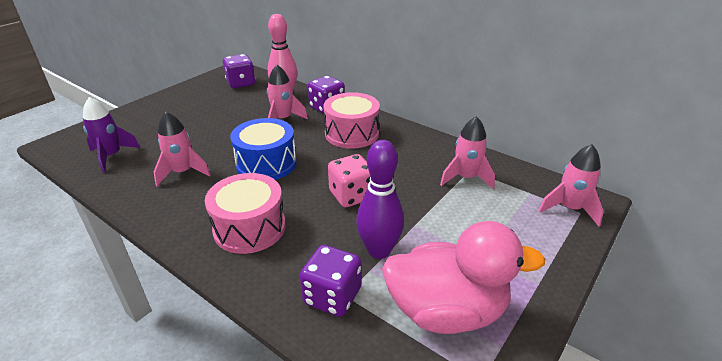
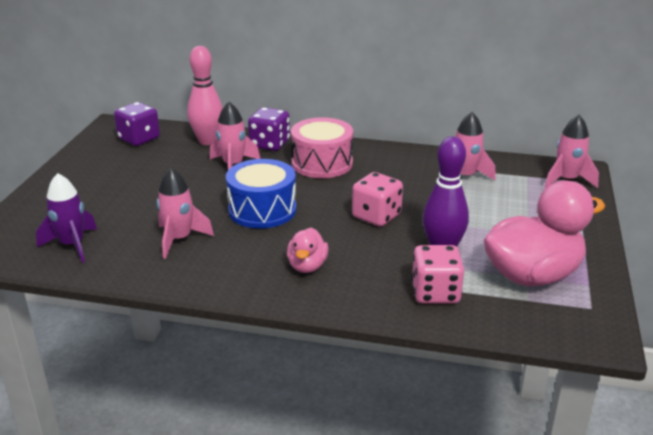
camera: 25 degrees left, 5 degrees down
pink drum [205,173,286,254] -> pink duck [287,228,329,273]
purple dice [300,245,361,317] -> pink dice [412,245,464,304]

